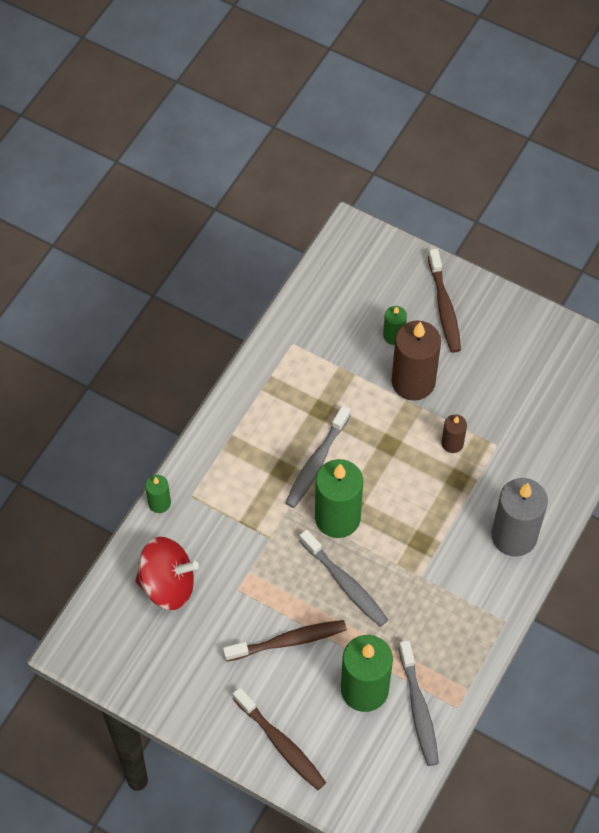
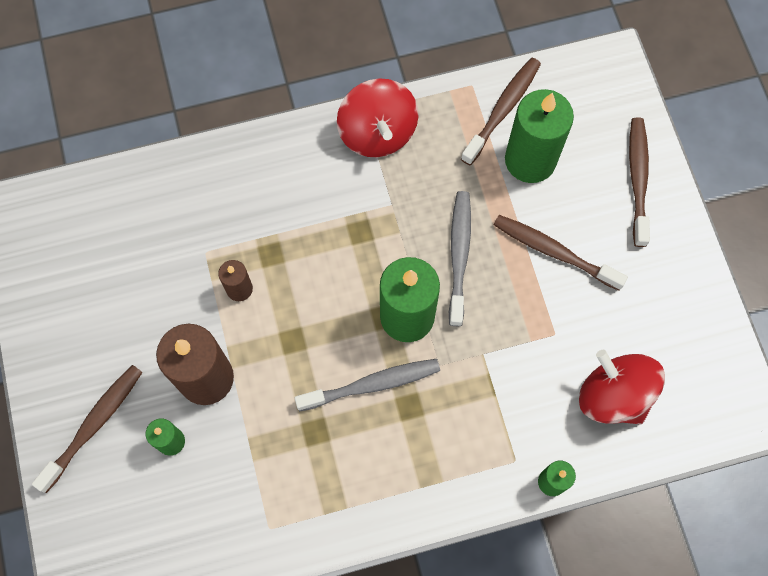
camera: 135 degrees left, 10 degrees up
grey toothbrush [399,640,439,766] -> brown toothbrush [461,58,541,165]
grey candle [491,478,548,556] -> none
none -> red spinning top [337,78,418,157]

